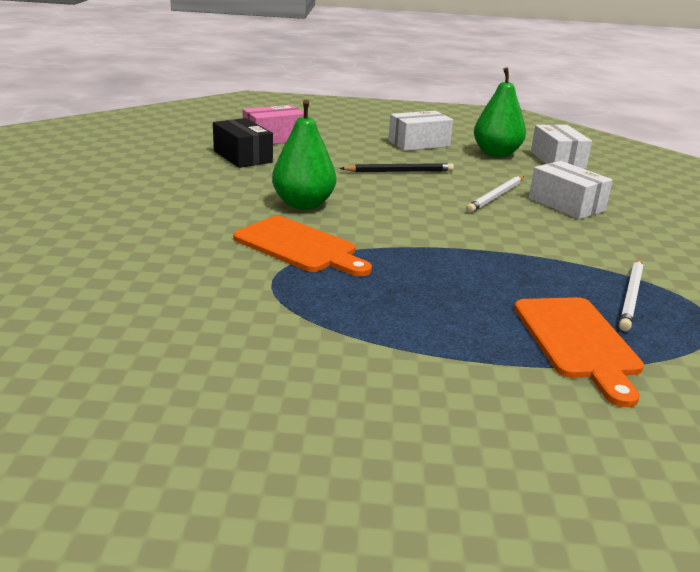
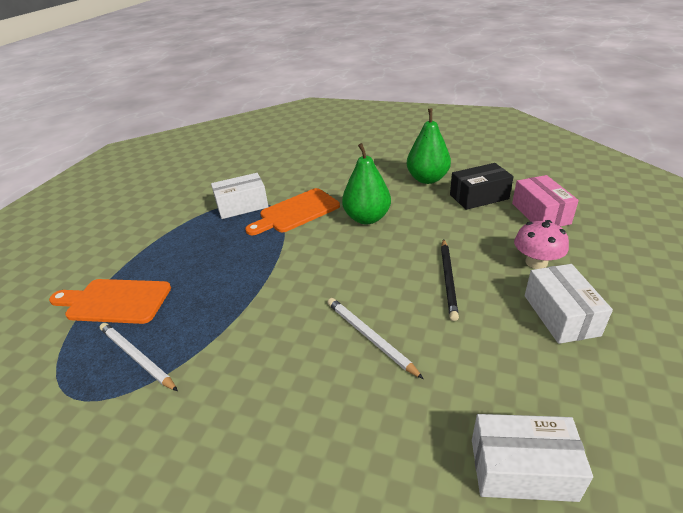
camera: 110 degrees right, 10 degrees up
green pear [474,67,526,157] -> green pear moved to [407,108,451,184]
white box [529,161,613,219] -> white box moved to [211,173,269,219]
none -> pink mushroom [514,220,569,269]

